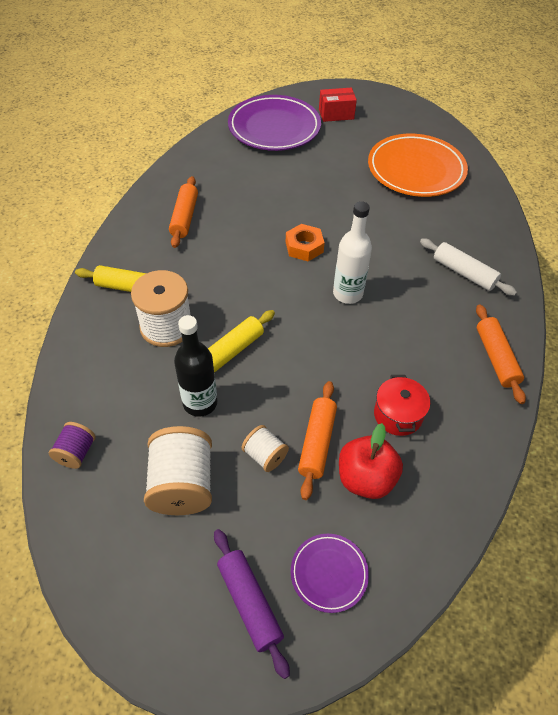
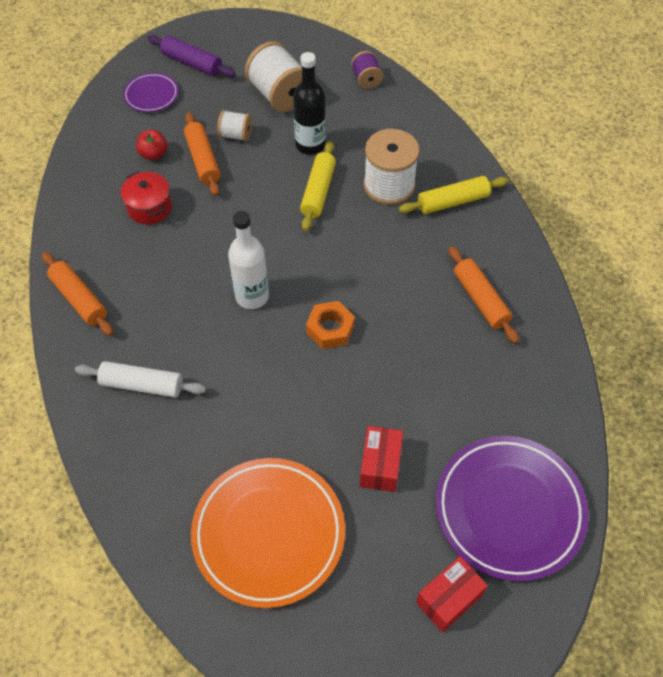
camera: 150 degrees right, 5 degrees up
red apple [339,423,403,499] -> red apple [136,130,167,160], size x0.61
none -> red box [360,426,403,492]

